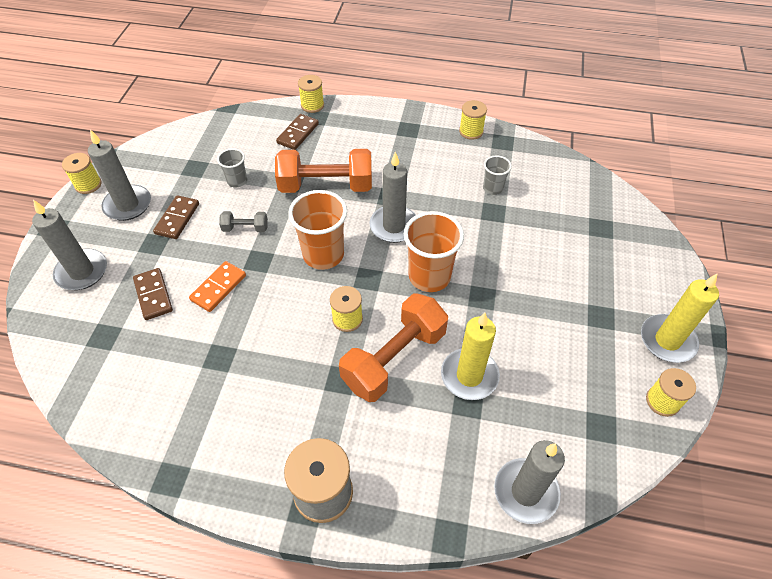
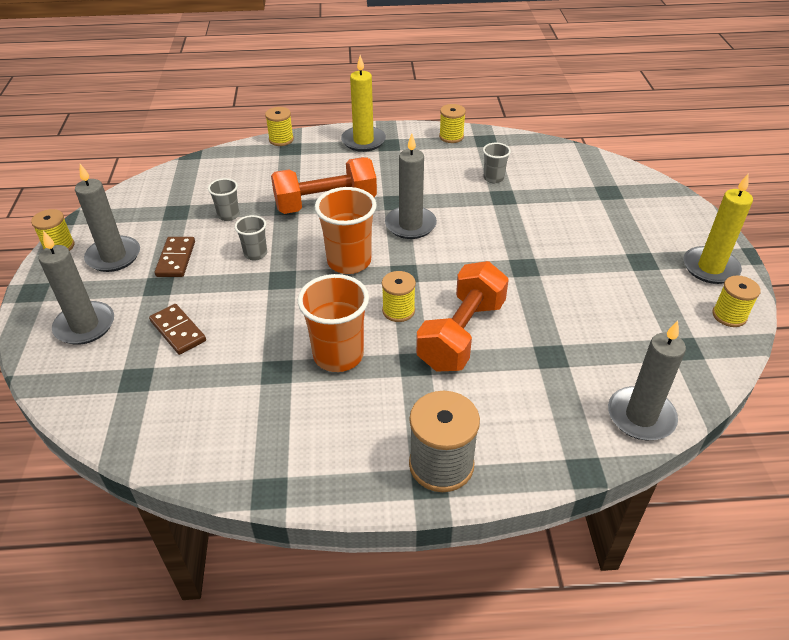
camera: 15 degrees left, 10 degrees down
orange domino [189,261,246,312] -> none
grey dumbbell [219,211,268,232] -> grey cup [235,215,267,261]
brown domino [276,114,319,150] -> none
orange cup [404,211,464,292] -> orange cup moved to [298,274,369,372]
yellow candle [441,313,500,400] -> yellow candle moved to [341,55,386,152]

